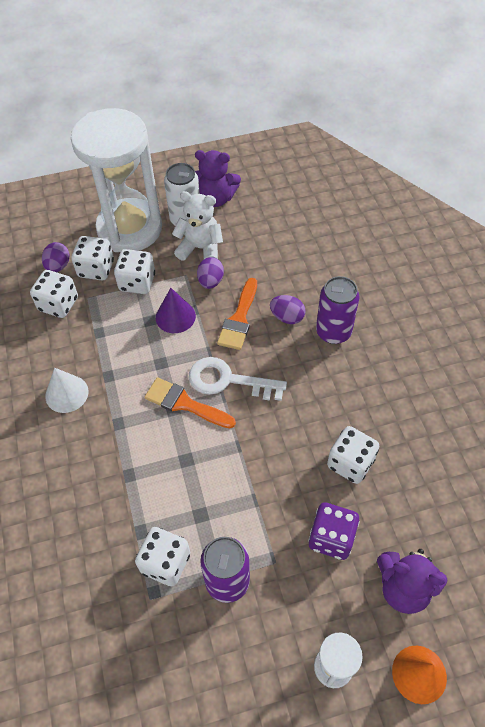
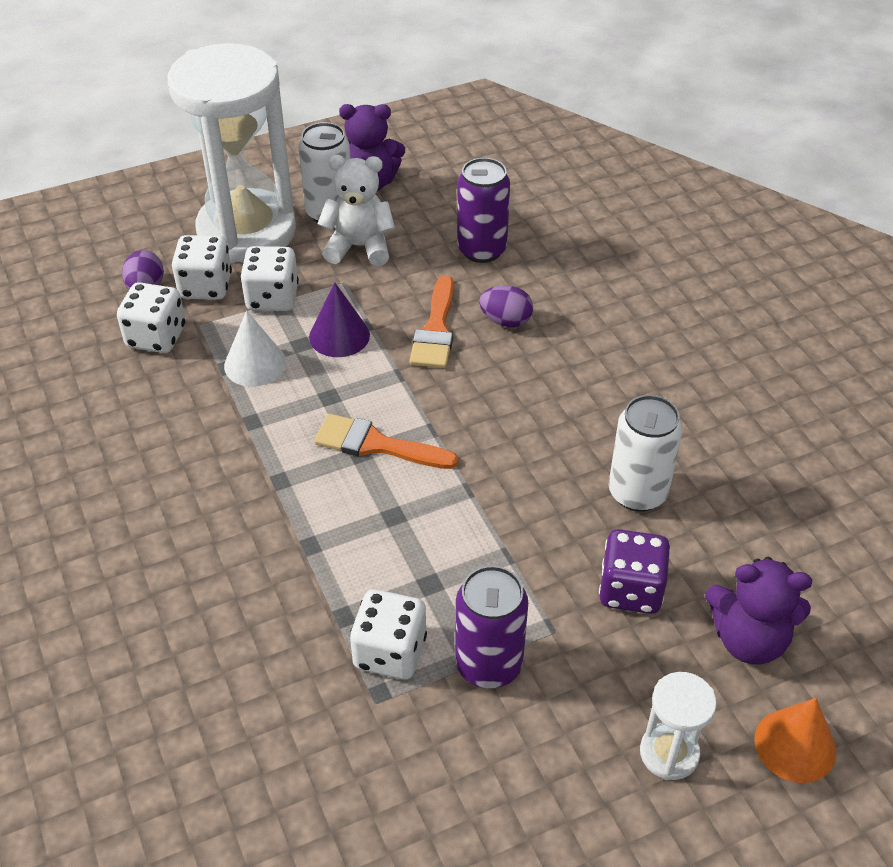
camera: 10 degrees left, 10 degrees down
white cone [45,368,89,413] -> white cone moved to [224,311,286,387]
white key [189,357,287,401] -> none
purple egg [197,257,224,289] -> none
purple can [316,276,359,344] -> purple can moved to [457,158,510,263]
white dice [327,426,379,484] -> white can [609,395,683,512]

